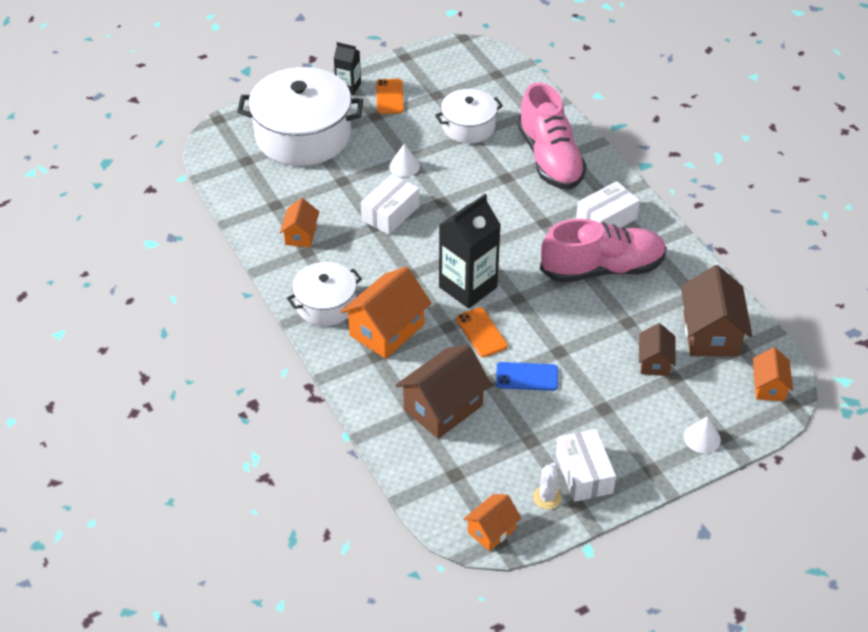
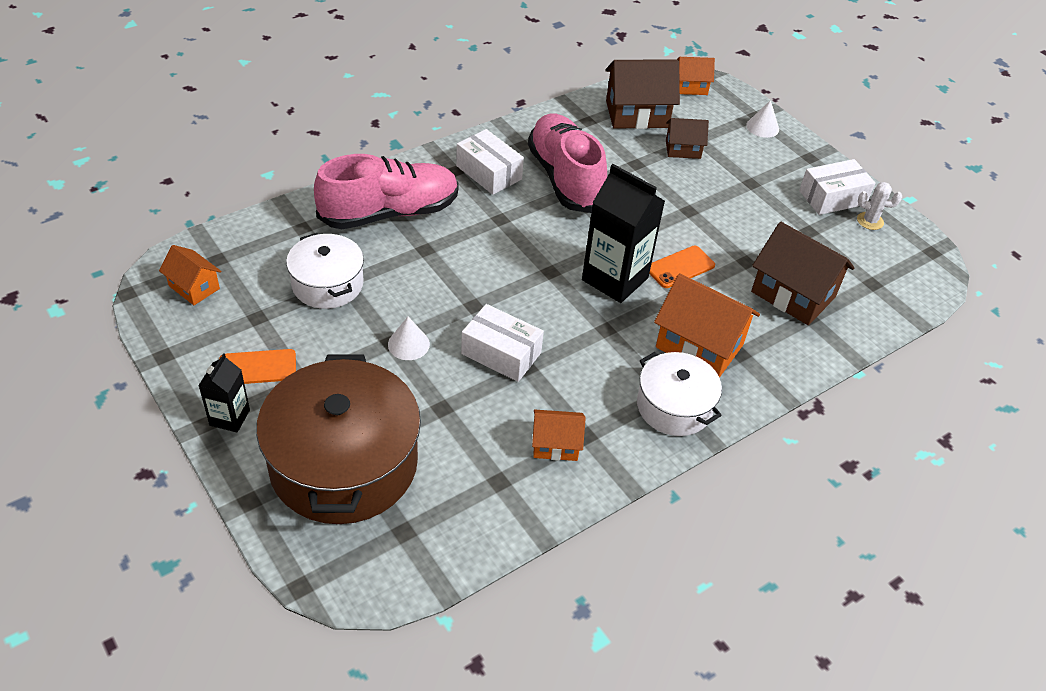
camera: 100 degrees left, 0 degrees up
white pot [237,67,363,166] -> brown pot [256,354,421,524]
orange house [463,494,521,551] -> orange house moved to [159,245,222,305]
blue phone [496,362,558,391] -> none

